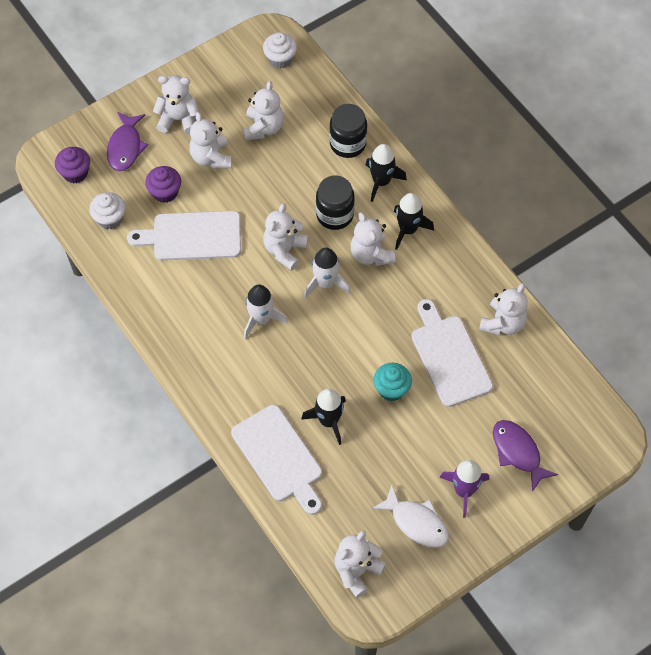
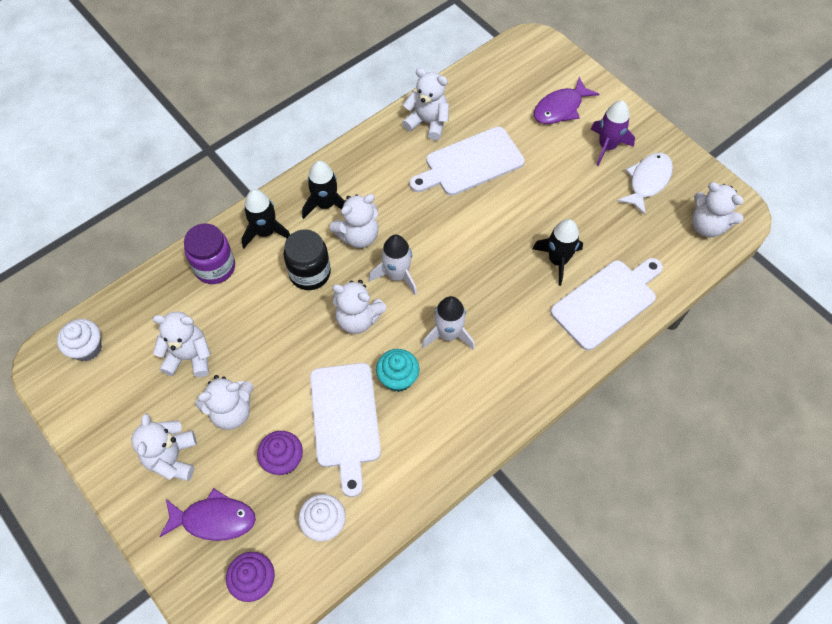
camera: 95 degrees left, 0 degrees up
black jar [329,104,367,158] -> purple jar [184,223,235,284]
turquoise cupcake [373,363,412,401] -> turquoise cupcake moved to [376,349,419,392]

